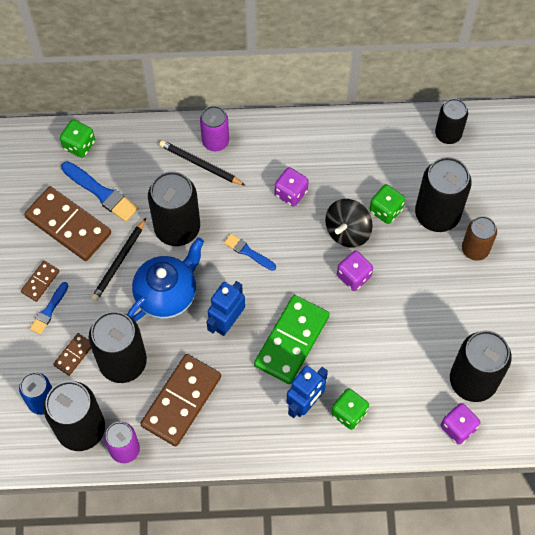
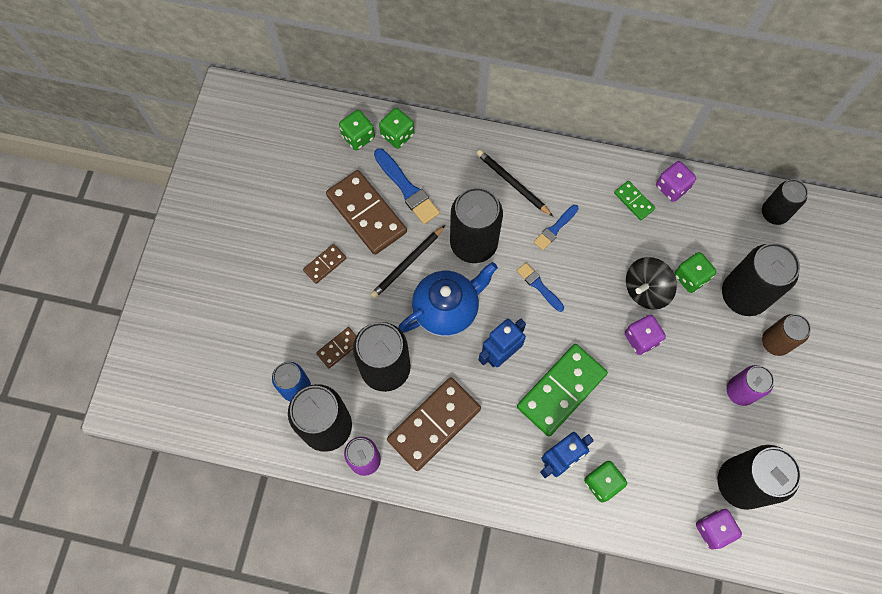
camera: 15 degrees right, 5 degrees up
blue brush [30,282,68,335] -> blue brush moved to [534,205,579,250]
purple can [200,106,229,151] -> purple can moved to [727,365,774,406]
purple dice [274,167,308,207] -> purple dice moved to [656,161,696,202]
none -> green dice [339,110,375,150]
none -> green domino [614,181,655,220]

